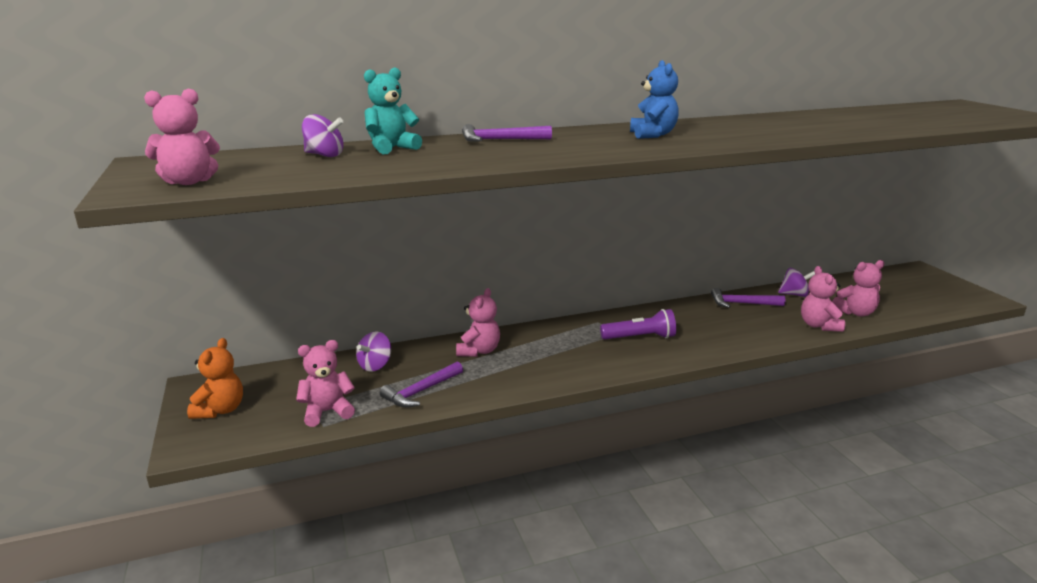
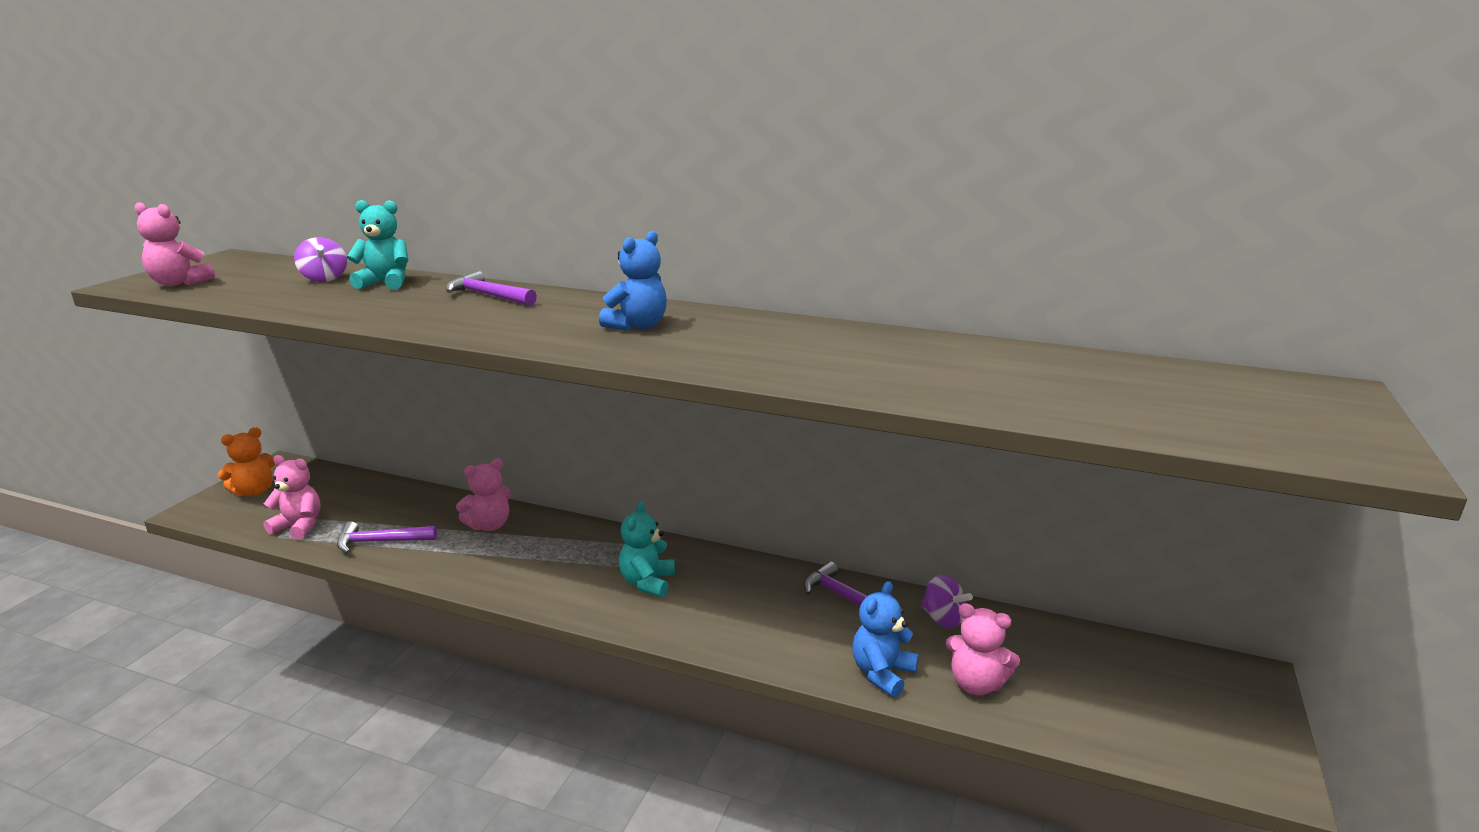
camera: 40 degrees right, 0 degrees up
purple spinning top [356,331,391,372] -> none
purple flashlight [600,309,676,340] -> turquoise teddy bear [619,502,675,597]
pink teddy bear [801,266,845,332] -> blue teddy bear [852,581,919,697]

